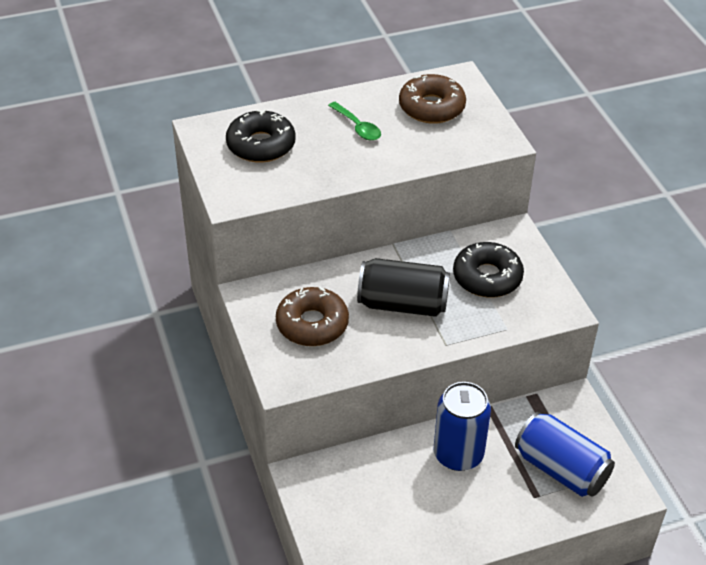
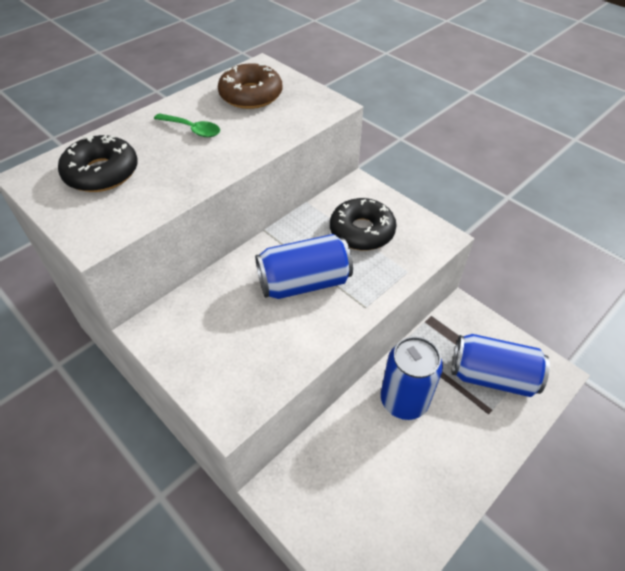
camera: 25 degrees left, 5 degrees up
brown donut [276,287,349,346] -> none
black can [357,258,450,317] -> blue can [255,234,353,299]

